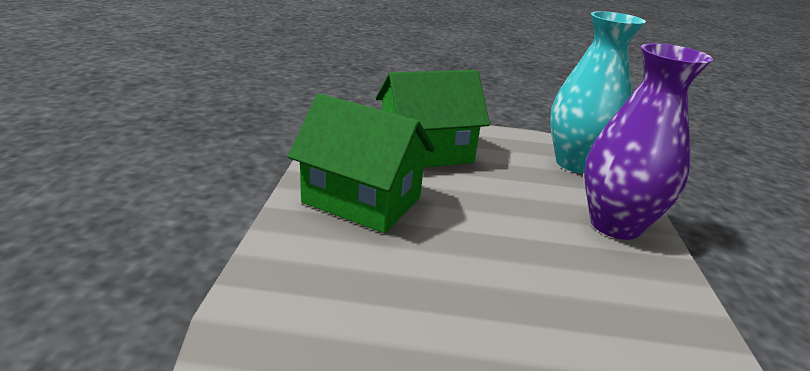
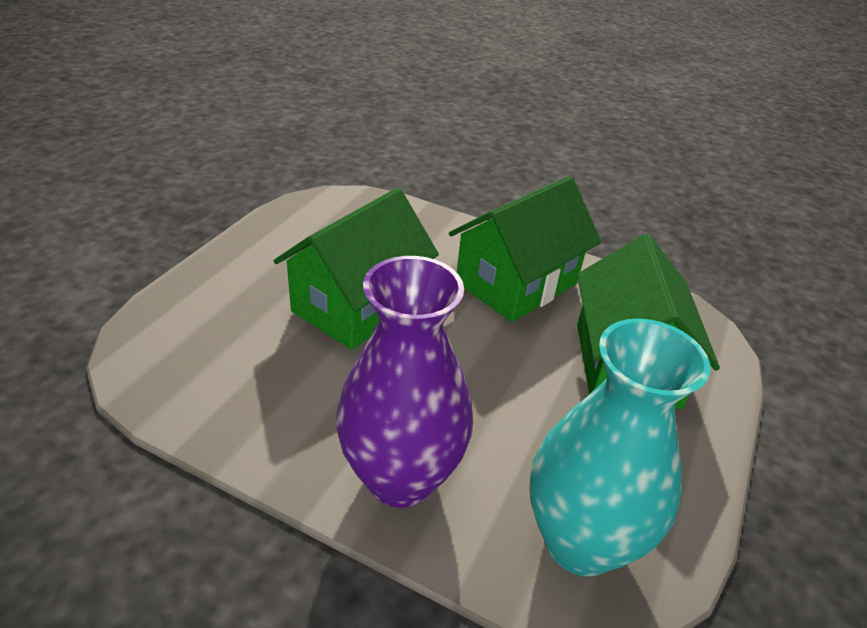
camera: 110 degrees right, 10 degrees up
none -> green house [274,188,439,350]

